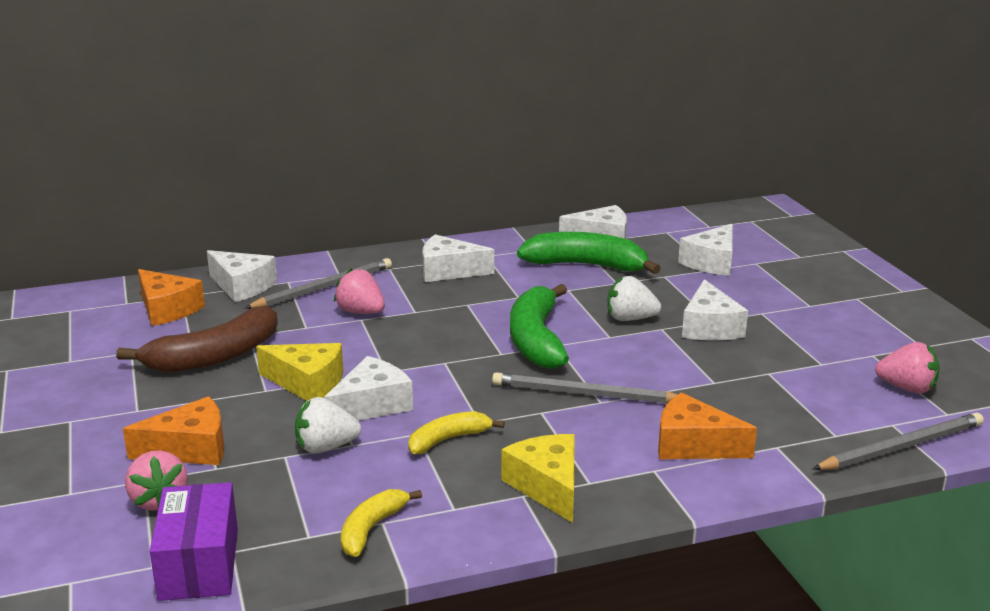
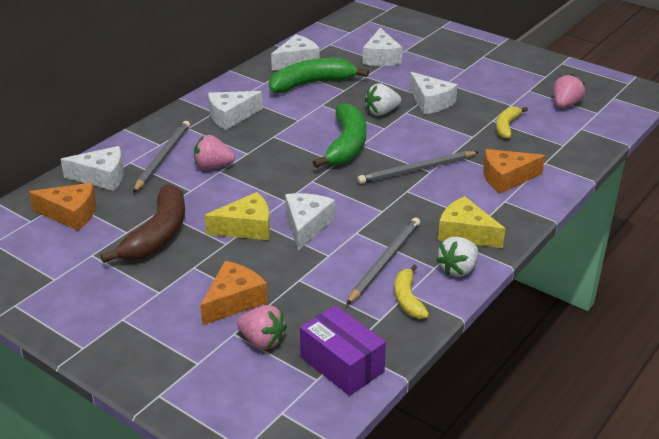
camera: 35 degrees left, 10 degrees up
white strawberry [295,397,361,454] -> white strawberry moved to [436,237,478,276]
yellow banana [408,411,505,454] -> yellow banana moved to [496,106,528,139]
green banana [510,284,569,369] -> green banana turned 135 degrees counterclockwise [312,103,366,168]
grey pencil [813,412,984,470] -> grey pencil moved to [346,218,420,305]
pink strawberry [875,342,940,393] -> pink strawberry turned 45 degrees counterclockwise [554,74,585,108]

